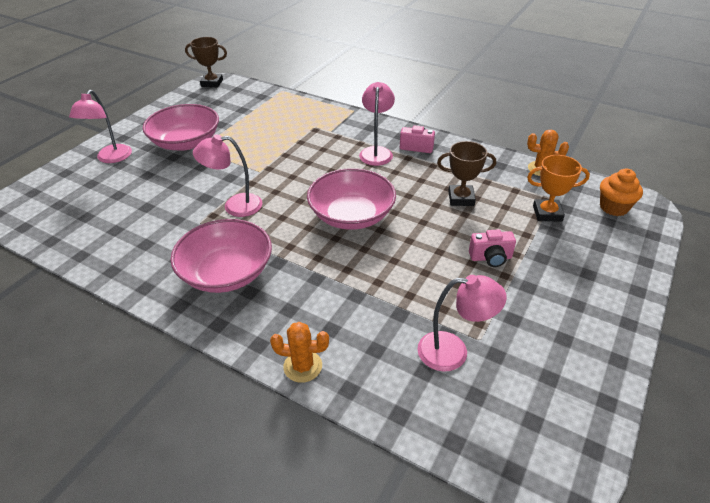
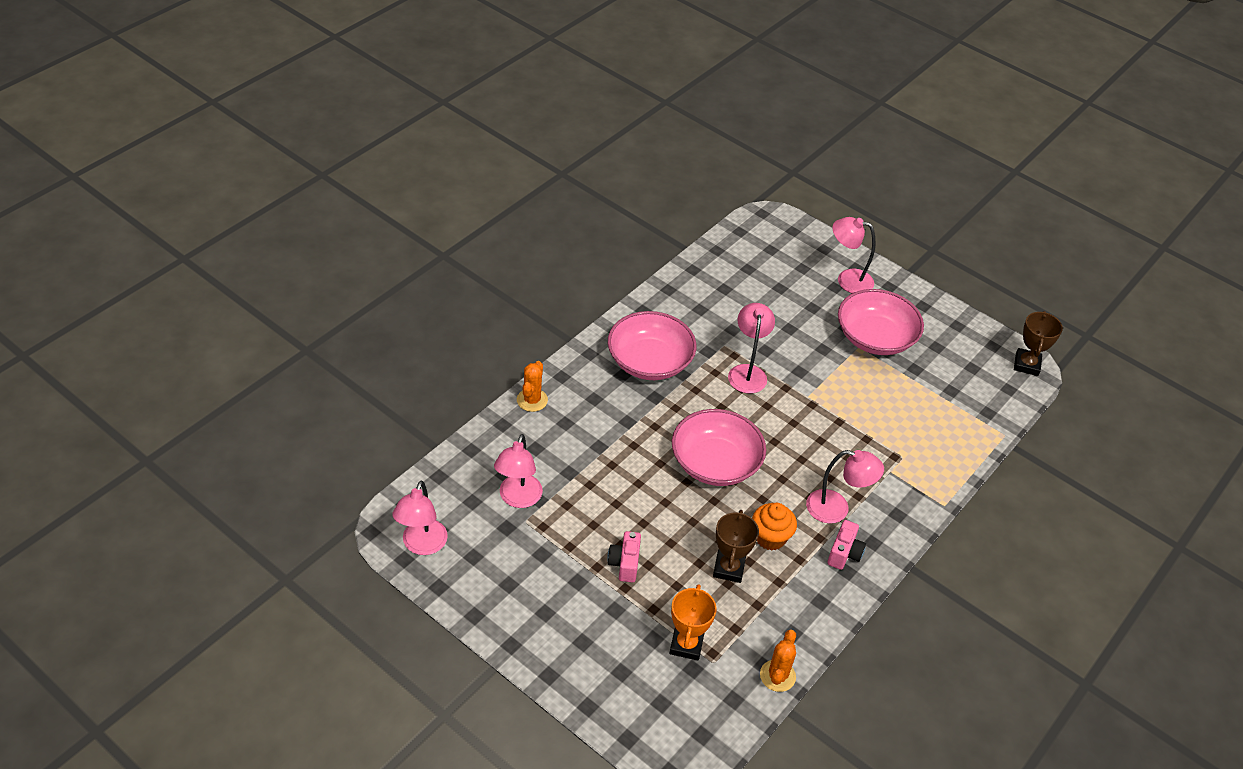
camera: 95 degrees right, 5 degrees up
orange cupcake [600,169,643,216] -> orange cupcake moved to [752,503,797,551]
none -> pink lamp [393,480,448,555]

